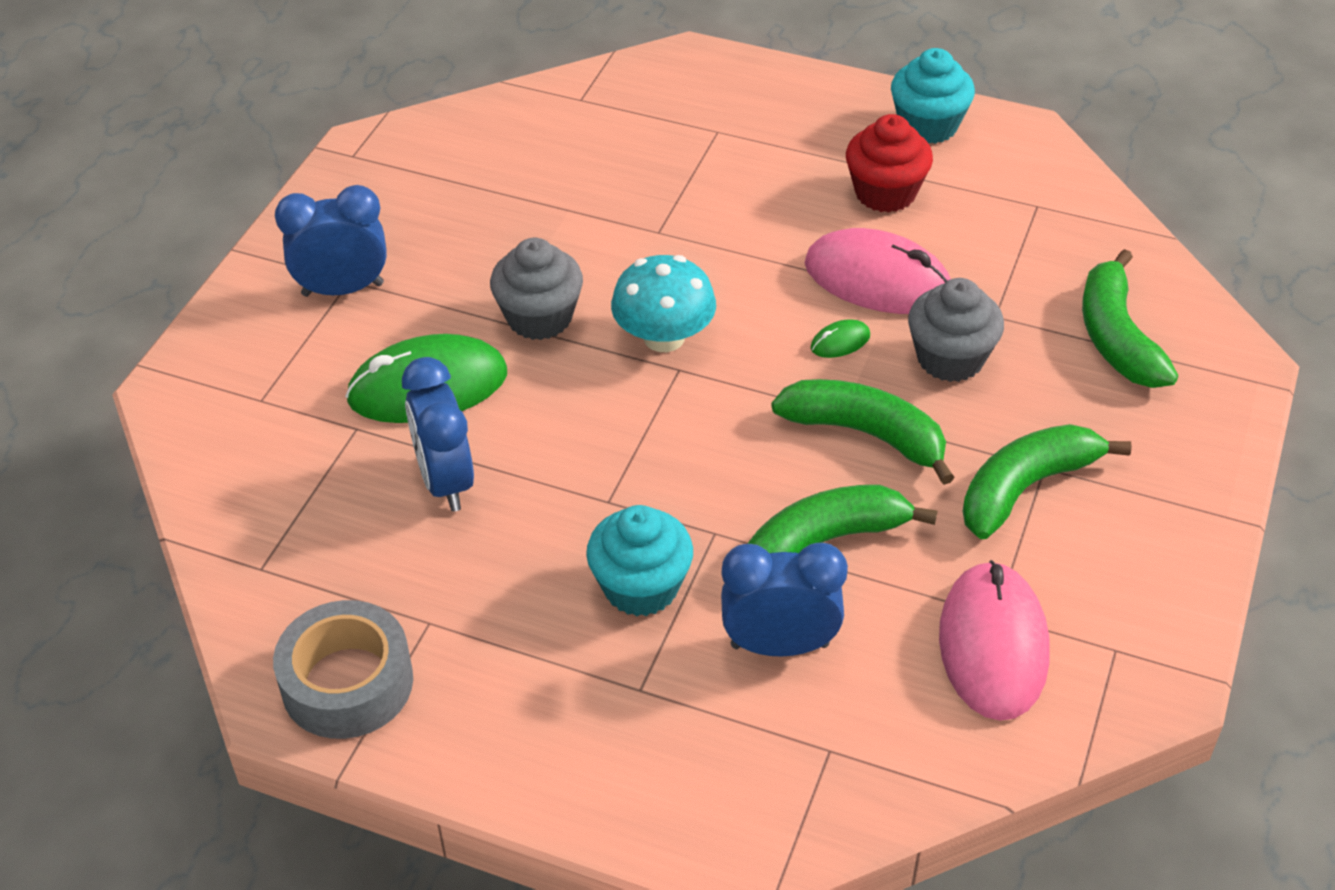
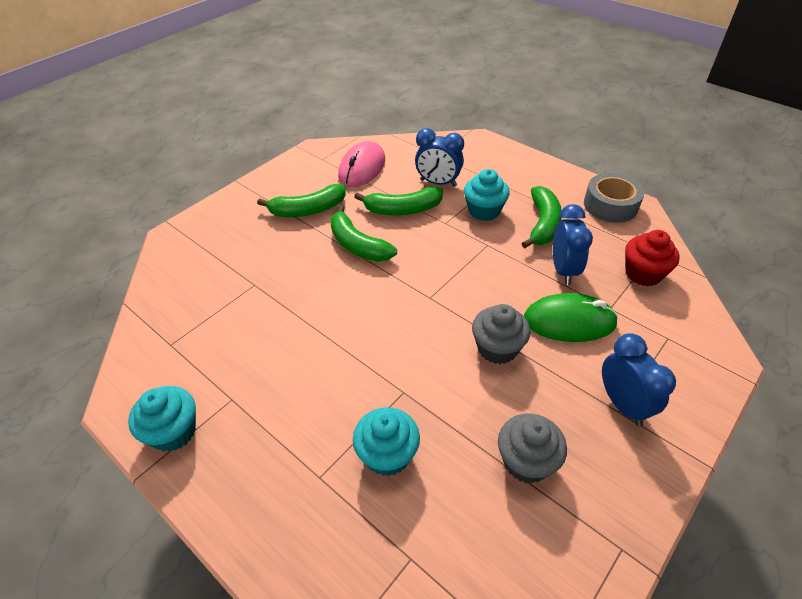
camera: 160 degrees left, 0 degrees up
blue clock [275,185,387,297] -> blue clock turned 120 degrees counterclockwise [602,333,676,427]
turquoise mushroom [611,255,716,352] -> none
pink mouse [805,228,951,314] -> none
green mouse [811,319,870,358] -> none
red cupcake [846,114,933,213] -> red cupcake moved to [625,230,680,286]
grey cupcake [908,278,1004,382] -> grey cupcake moved to [498,413,567,483]
green banana [1082,249,1178,388] -> green banana moved to [522,186,562,248]
none -> turquoise cupcake [353,407,420,476]

